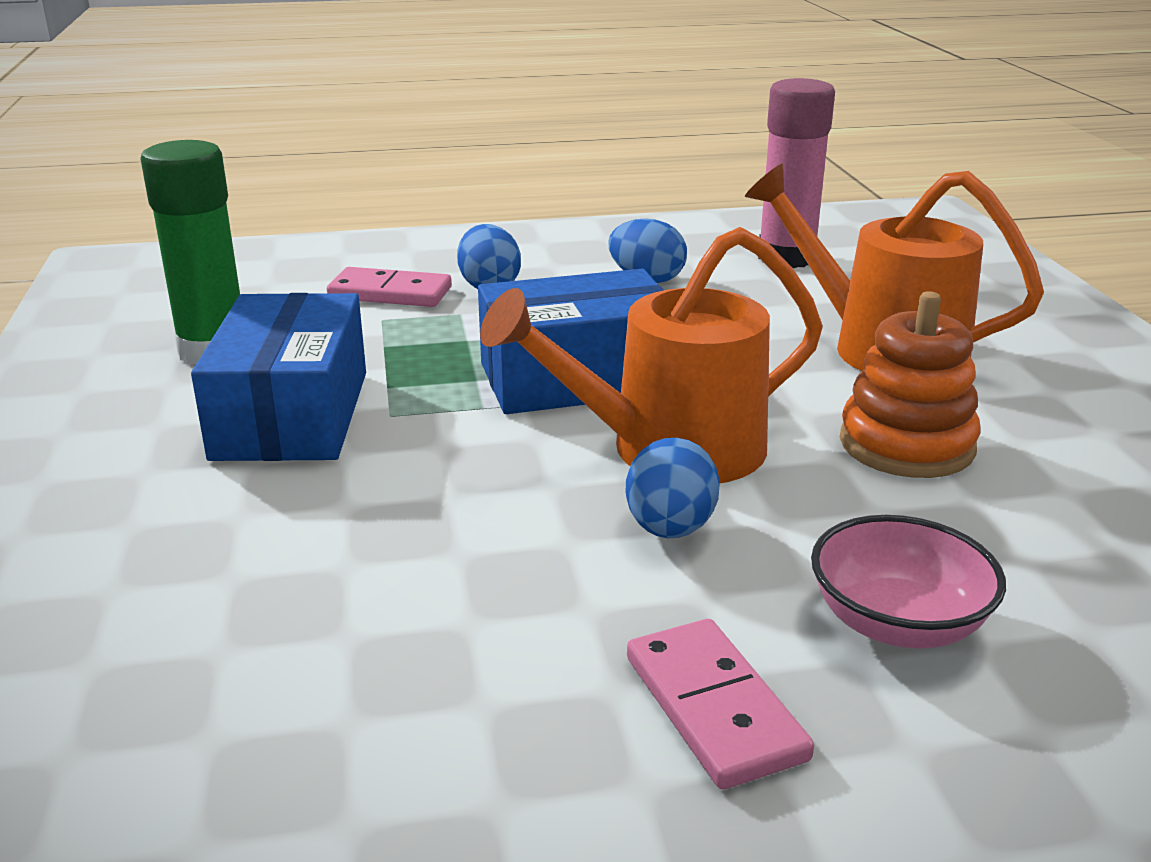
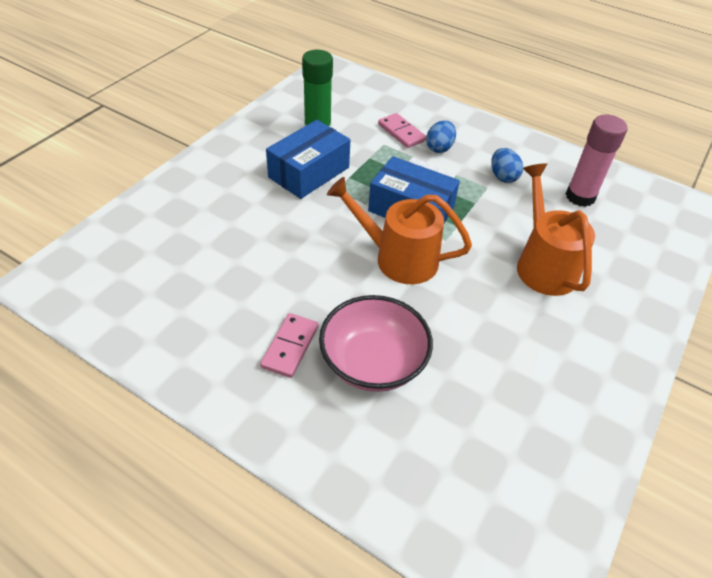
camera: 40 degrees right, 20 degrees up
blue egg [625,438,720,538] -> none
pink bowl [811,515,1006,648] -> pink bowl [319,295,433,392], size x1.59
orange stacking toy [840,291,980,478] -> none

